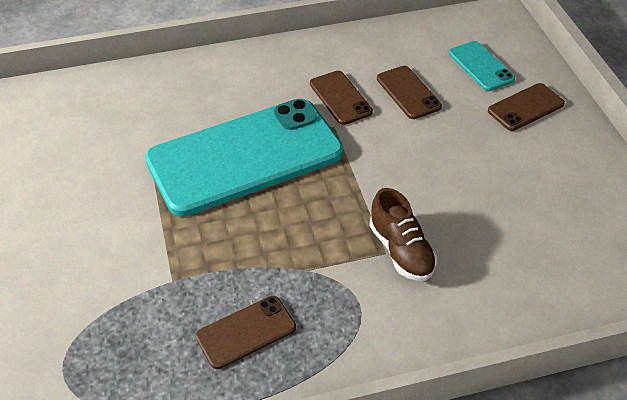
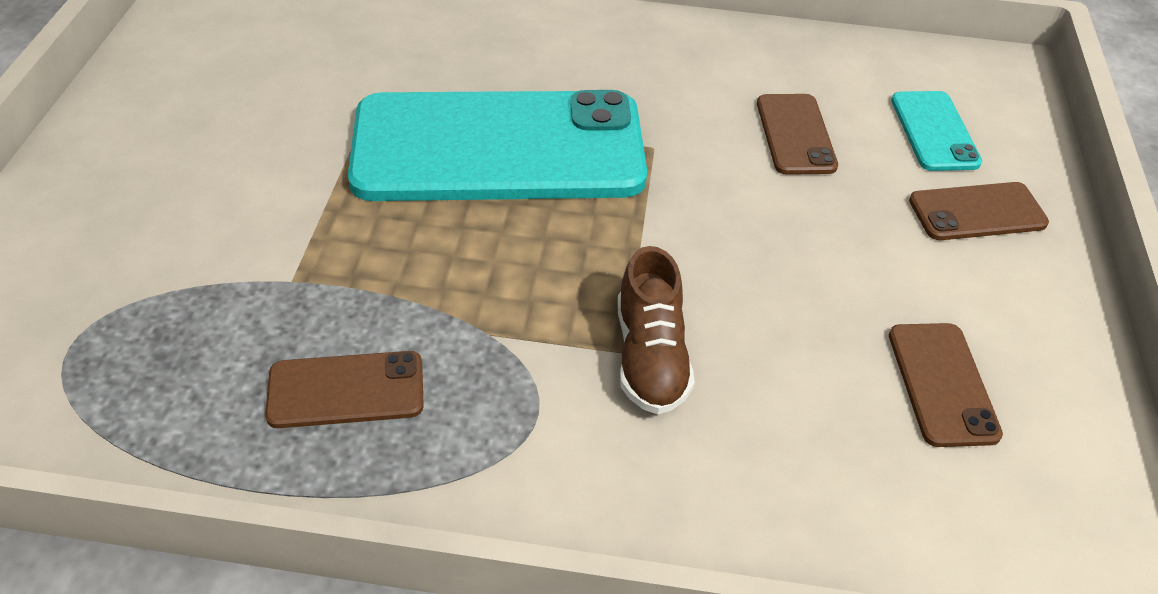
camera: 20 degrees right, 0 degrees up
brown phone [310,71,373,125] -> brown phone moved to [889,323,1003,447]

